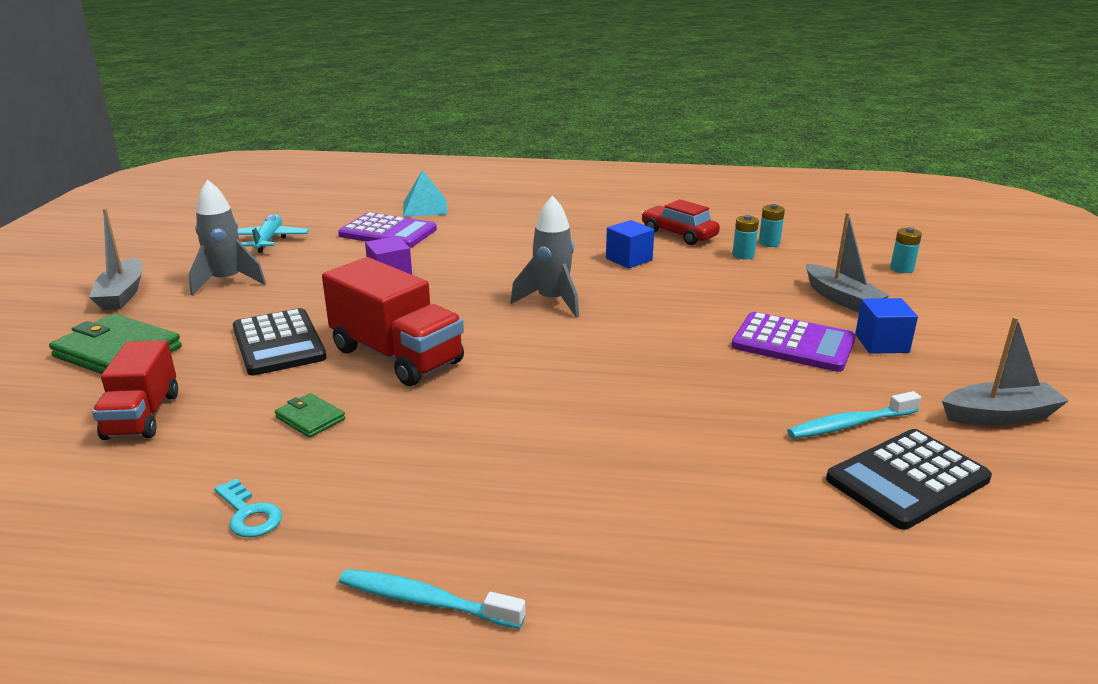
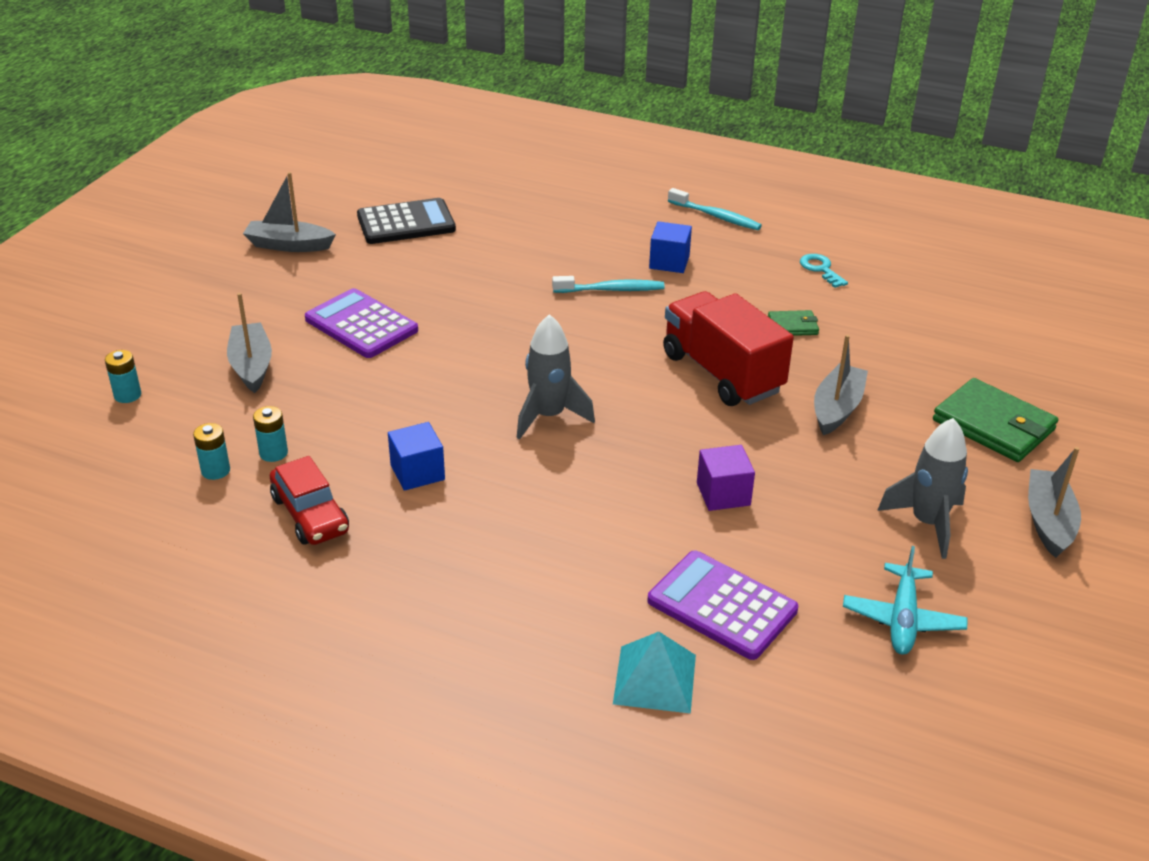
camera: 165 degrees left, 10 degrees up
red truck [92,340,178,440] -> none
black calculator [233,308,327,375] -> grey boat [814,335,868,435]
green wallet [275,393,345,438] -> green wallet turned 60 degrees counterclockwise [768,310,819,336]
turquoise toothbrush [787,391,921,439] -> turquoise toothbrush moved to [552,276,664,293]
blue cube [855,298,918,354] -> blue cube moved to [649,221,692,273]

